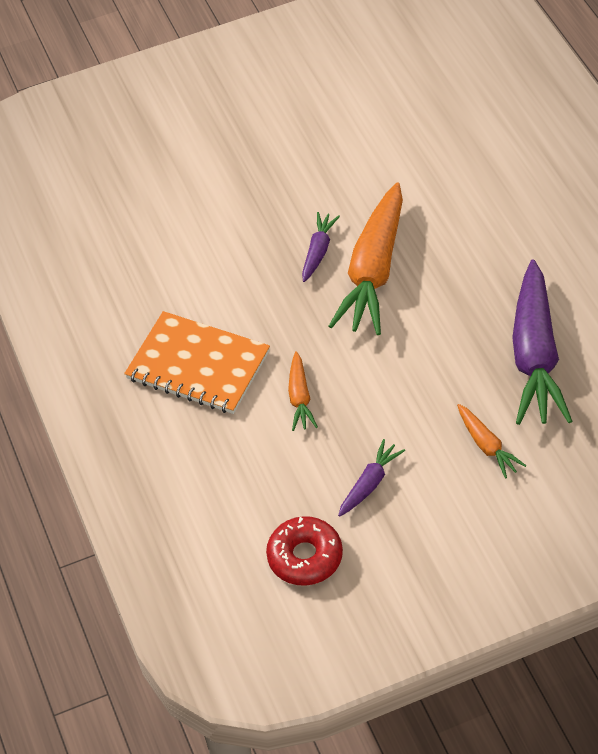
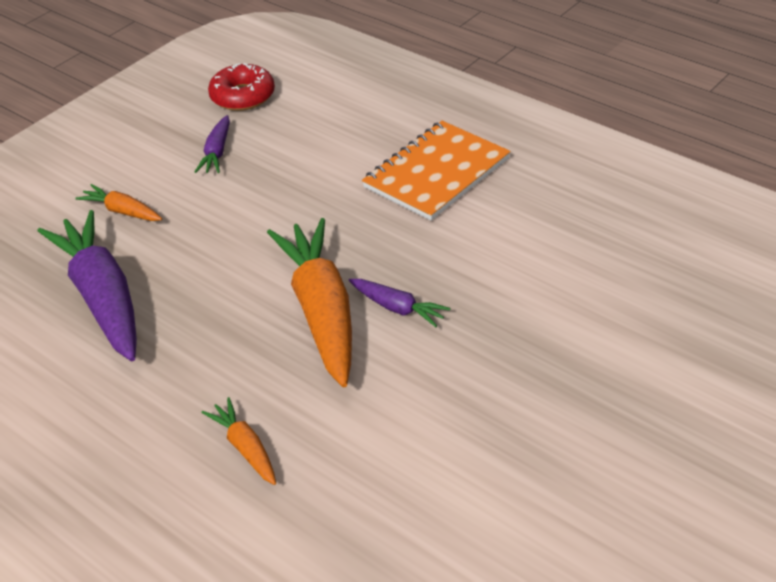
camera: 150 degrees right, 10 degrees down
orange notebook [124,311,270,414] -> orange notebook turned 45 degrees counterclockwise [362,121,511,221]
orange carrot [288,351,318,431] -> orange carrot moved to [202,397,276,485]
purple carrot [302,212,340,282] -> purple carrot turned 45 degrees counterclockwise [349,279,451,327]

